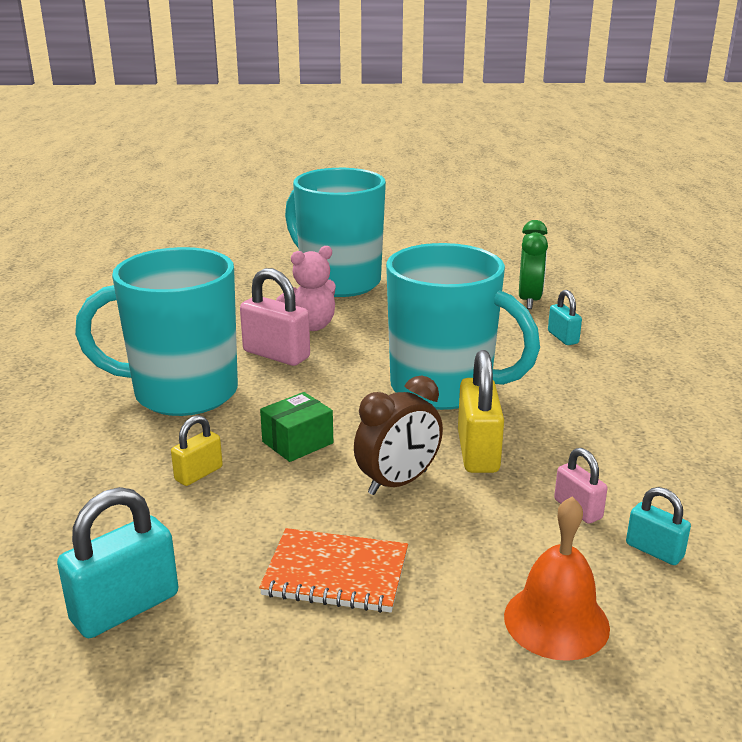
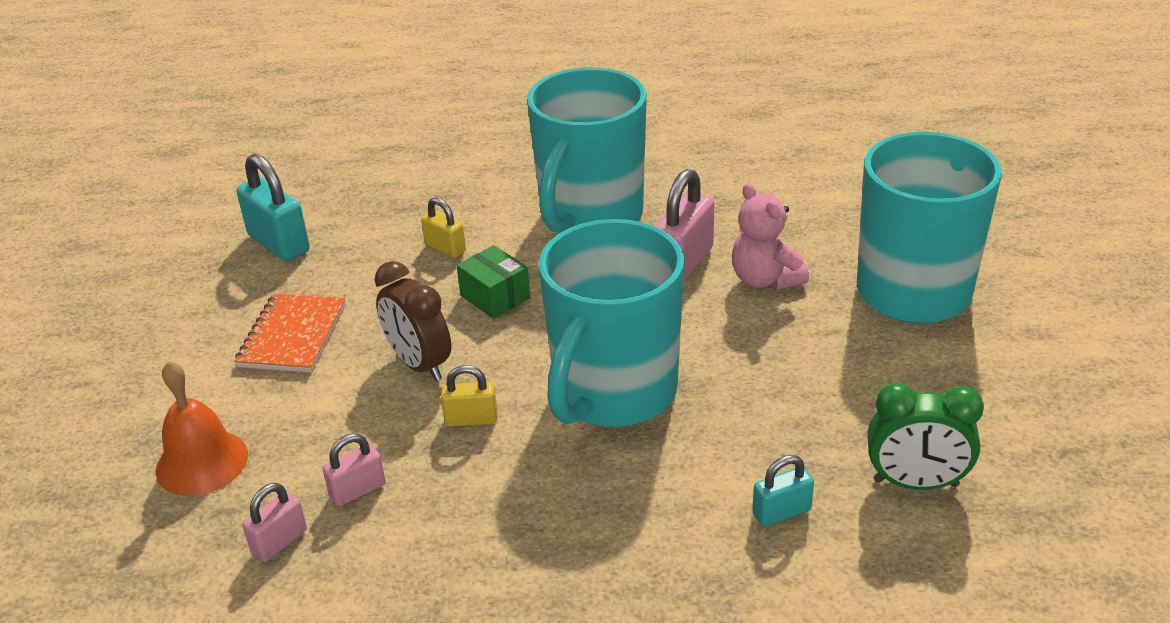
camera: 90 degrees right, 10 degrees up
turquoise mug [75,247,238,416] -> turquoise mug turned 150 degrees counterclockwise [527,67,647,233]
yellow padlock [458,350,504,473] -> yellow padlock [441,365,497,427], size x0.58
turquoise padlock [626,487,691,565] -> pink padlock [243,483,307,562]

